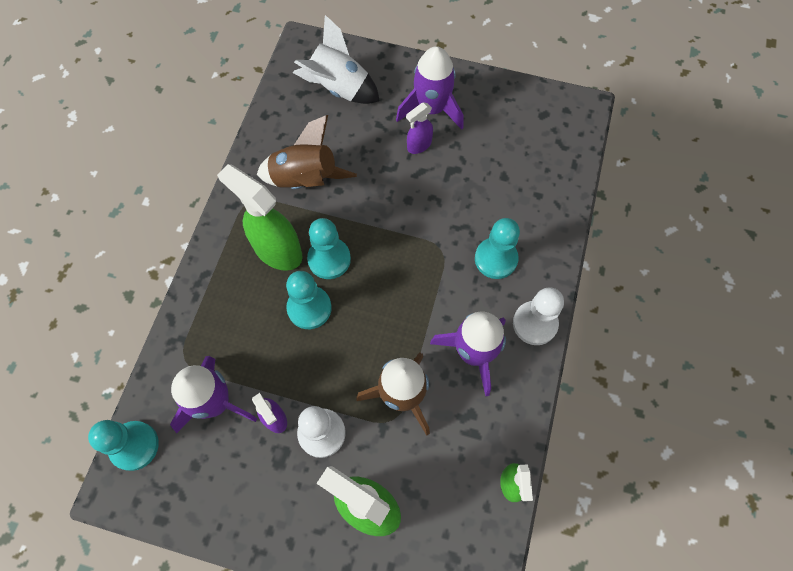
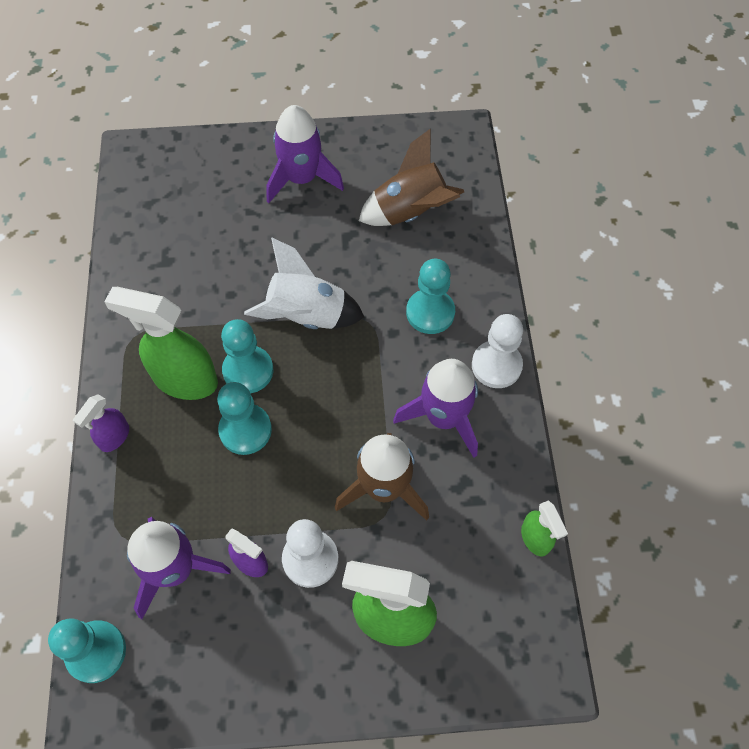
camera: 20 degrees left, 5 degrees down
brown rocket [257,115,357,189] -> brown rocket moved to [359,129,464,226]
white rocket [293,15,380,104] -> white rocket moved to [244,238,364,329]
purple spray bottle [406,102,433,154] -> purple spray bottle moved to [73,394,129,452]

